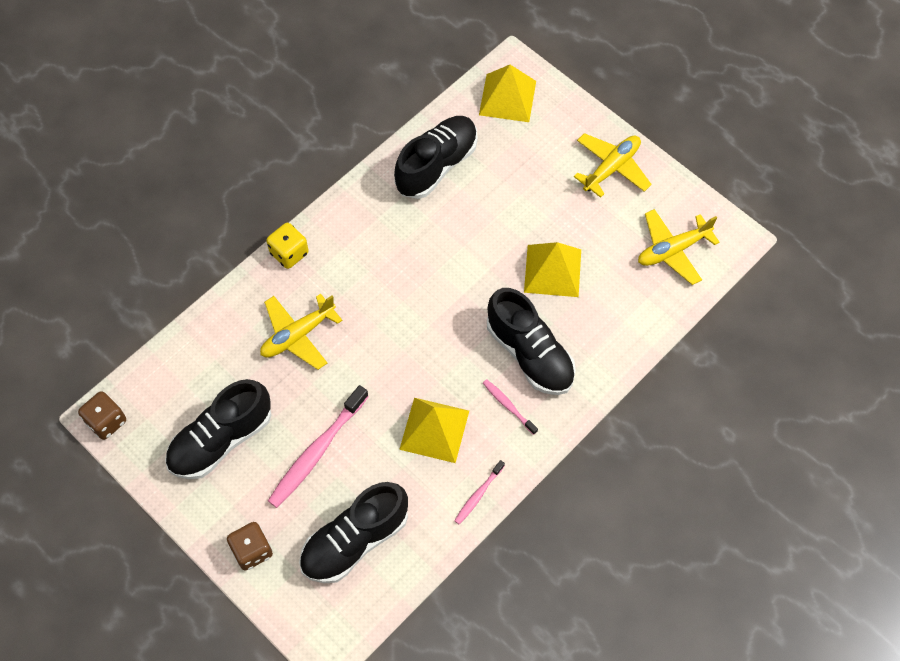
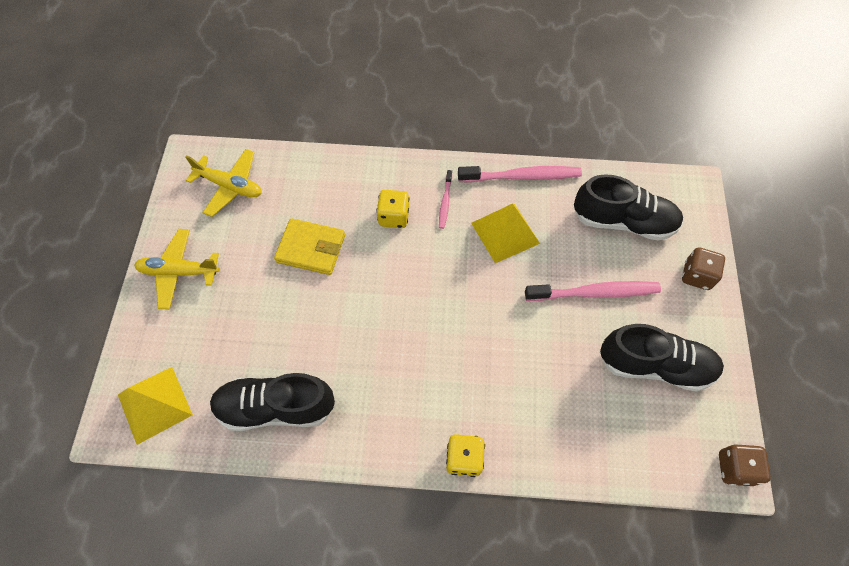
camera: 130 degrees left, 0 degrees up
yellow plane [260,294,342,370] -> none
pink toothbrush [454,460,505,524] -> pink toothbrush [458,166,582,183], size x1.94
black shoe [487,288,576,395] -> yellow dice [376,190,409,228]
yellow pyramid [524,242,581,297] -> yellow wallet [274,218,345,275]

